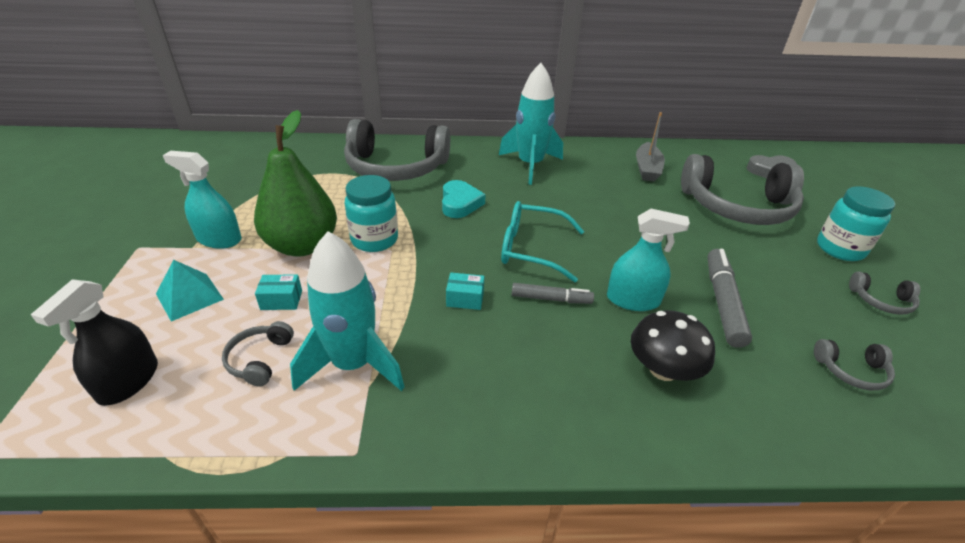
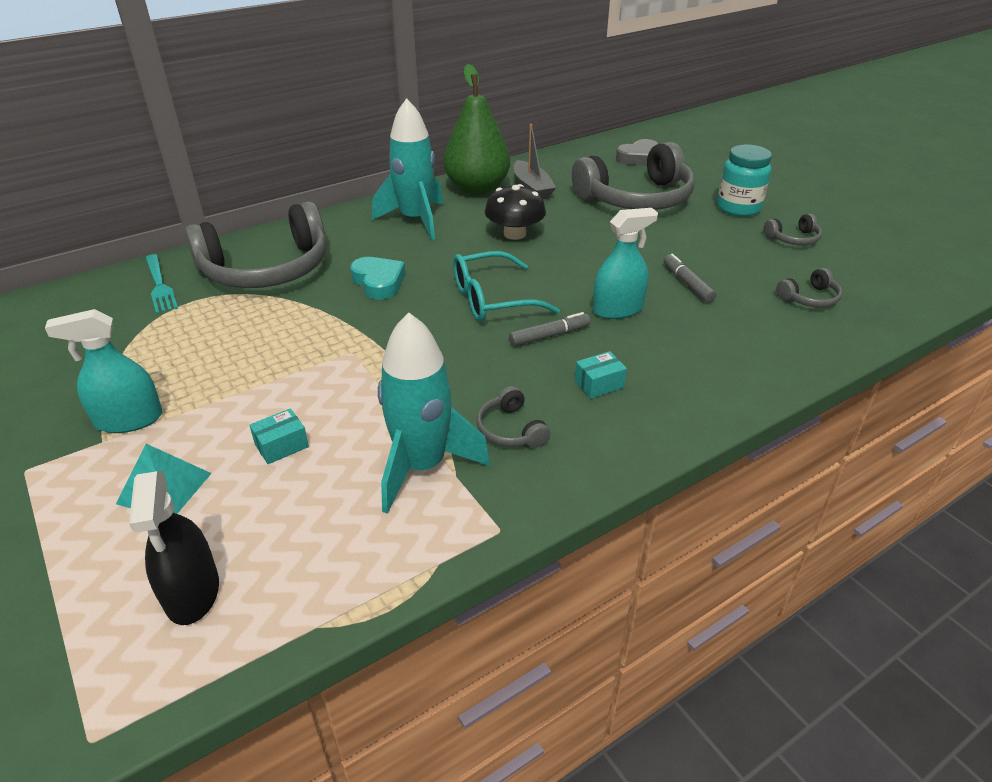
camera: 30 degrees left, 0 degrees up
grey headphones [222,321,294,386] -> grey headphones moved to [477,386,550,448]
green pear [254,110,337,257] -> green pear moved to [443,64,510,195]
turquoise jar [345,175,398,252] -> none
turquoise box [446,273,484,310] -> turquoise box moved to [575,351,627,399]
black mushroom [631,310,715,381] -> black mushroom moved to [485,184,546,240]
grey marker [708,249,752,348] -> grey marker [664,254,716,302], size x0.63
none -> turquoise fork [146,254,178,314]

